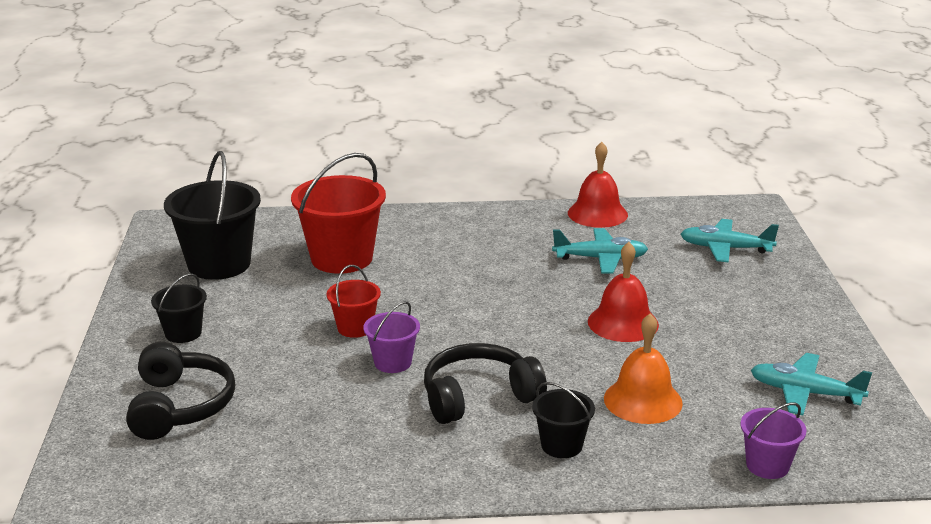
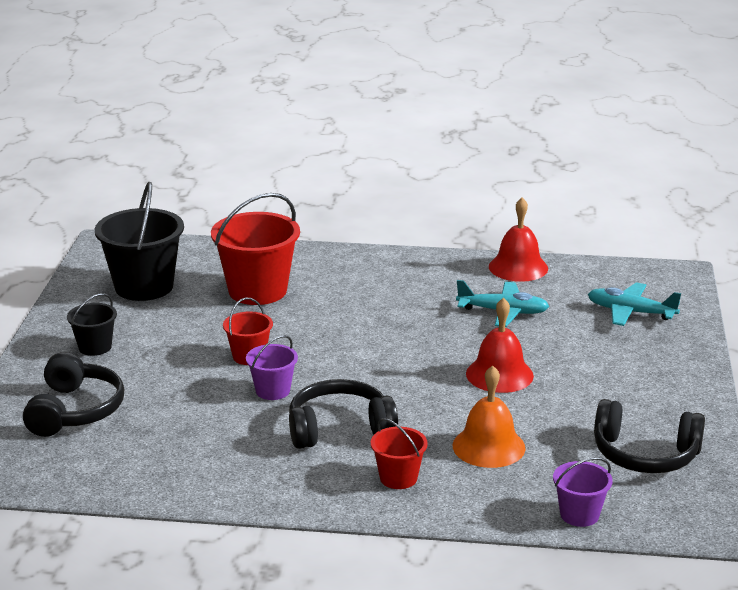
camera: 10 degrees right, 0 degrees up
black bucket [532,382,595,458] -> red bucket [371,418,428,489]
turquoise plane [751,353,872,415] -> black headphones [594,399,705,473]

